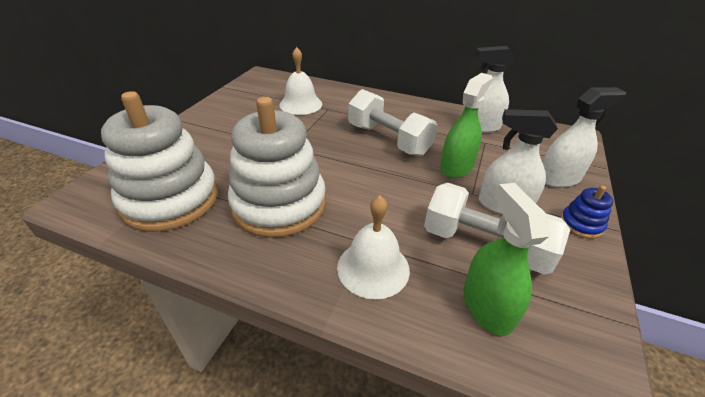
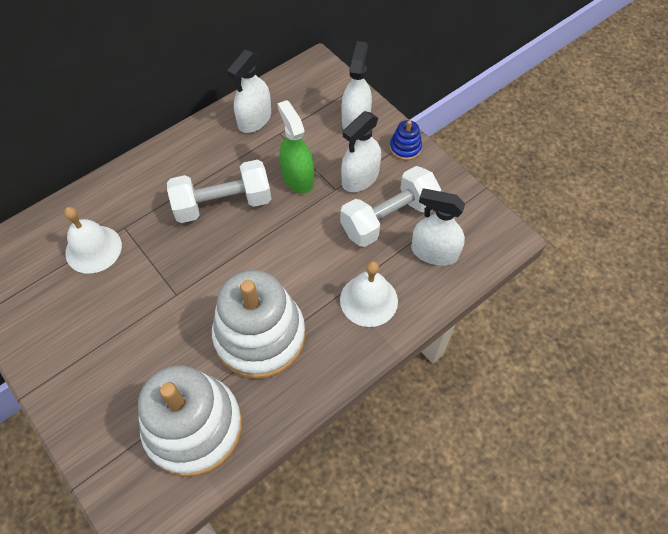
camera: 60 degrees left, 20 degrees up
green spray bottle [464,183,550,336] -> white spray bottle [411,189,465,266]

